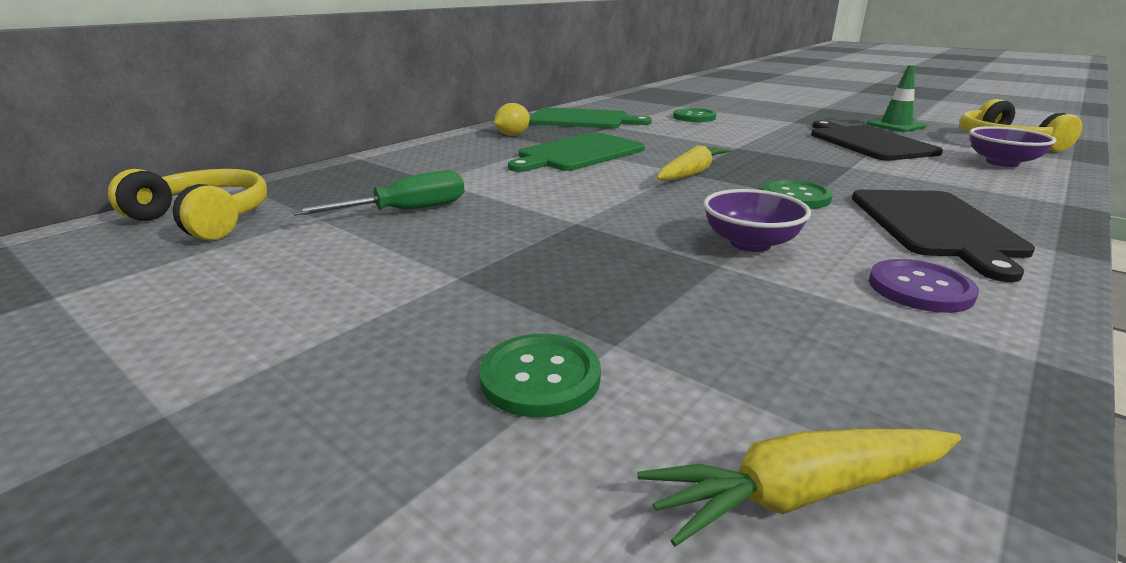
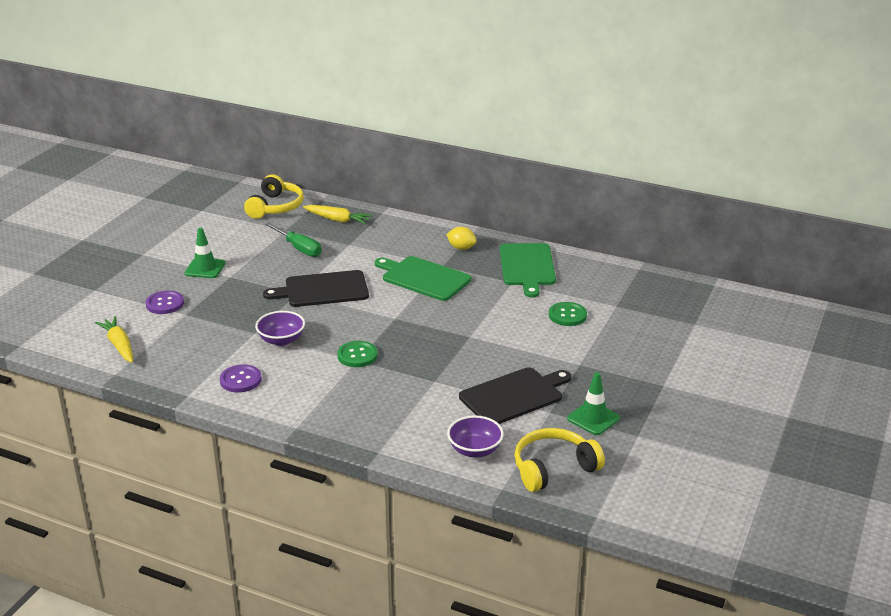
camera: 75 degrees right, 5 degrees up
green button [479,334,601,418] -> purple button [145,291,184,314]
yellow carrot [657,145,732,181] -> yellow carrot moved to [303,205,373,224]
black cutting board [852,190,1035,282] -> black cutting board moved to [263,270,369,307]
none -> green traffic cone [185,228,225,278]

